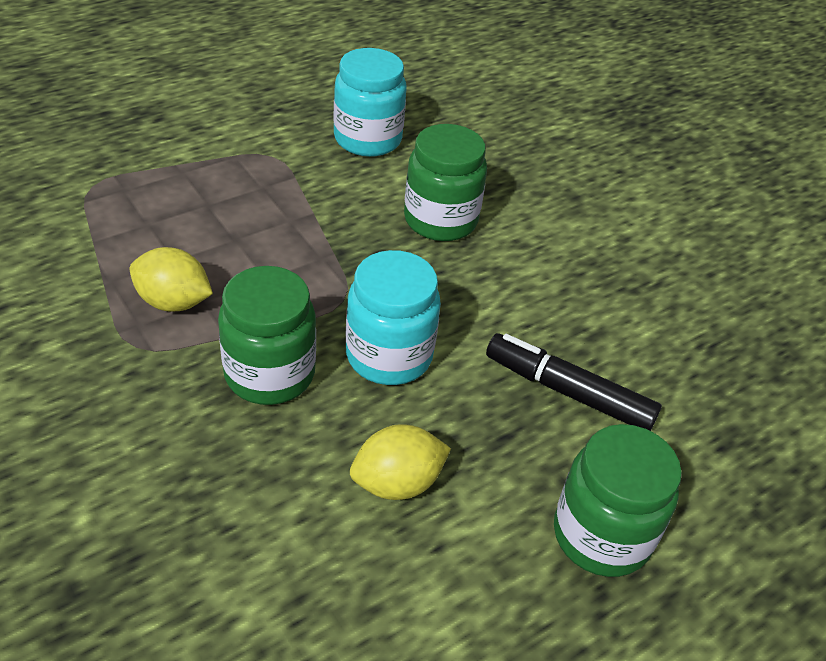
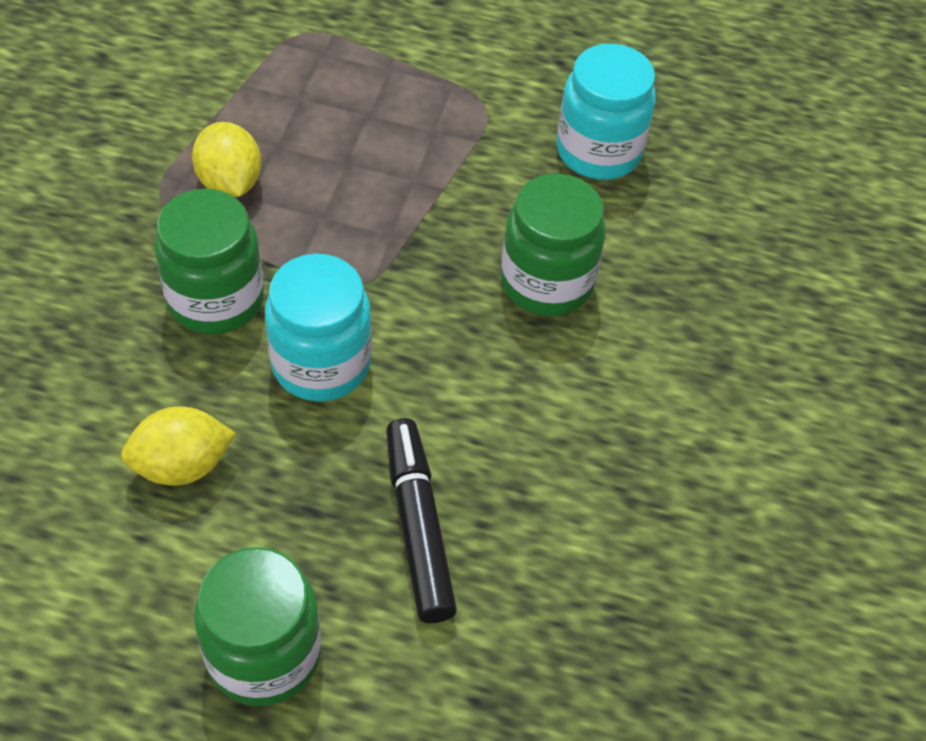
camera: 50 degrees right, 10 degrees up
yellow lemon [350,424,451,500] -> yellow lemon turned 45 degrees counterclockwise [121,406,236,486]

